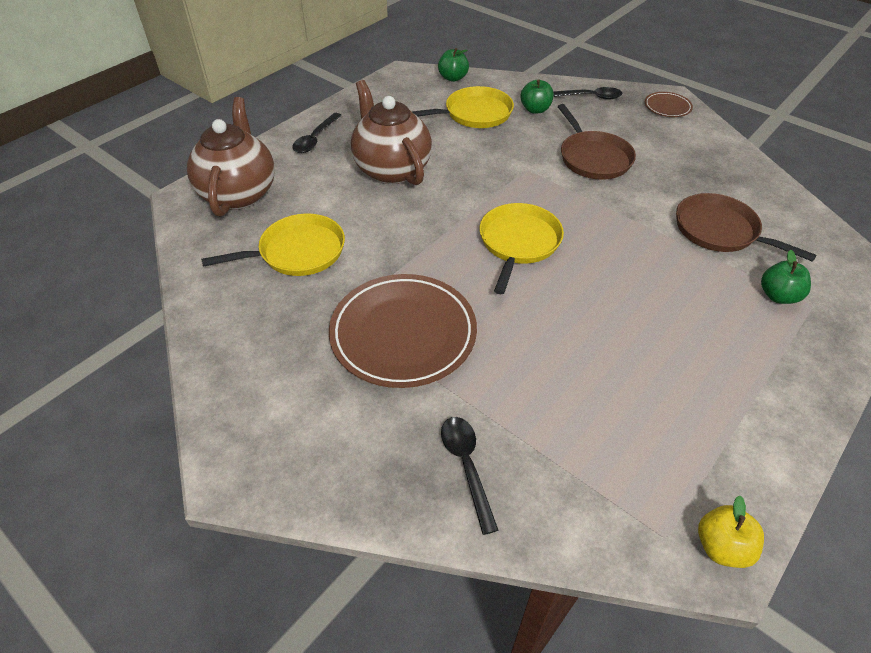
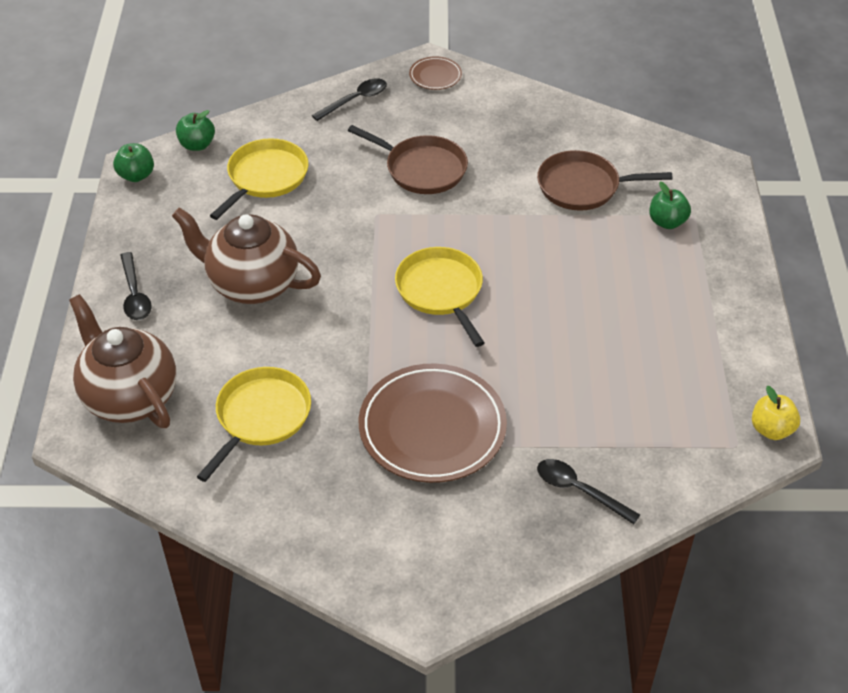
camera: 40 degrees left, 0 degrees up
green apple [520,79,554,114] -> green apple moved to [113,143,154,182]

